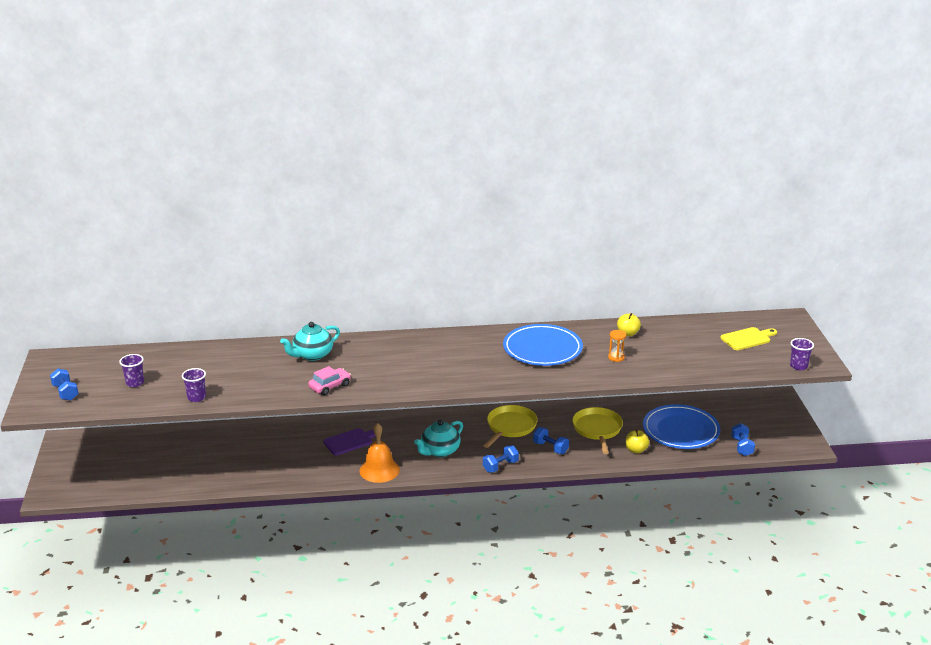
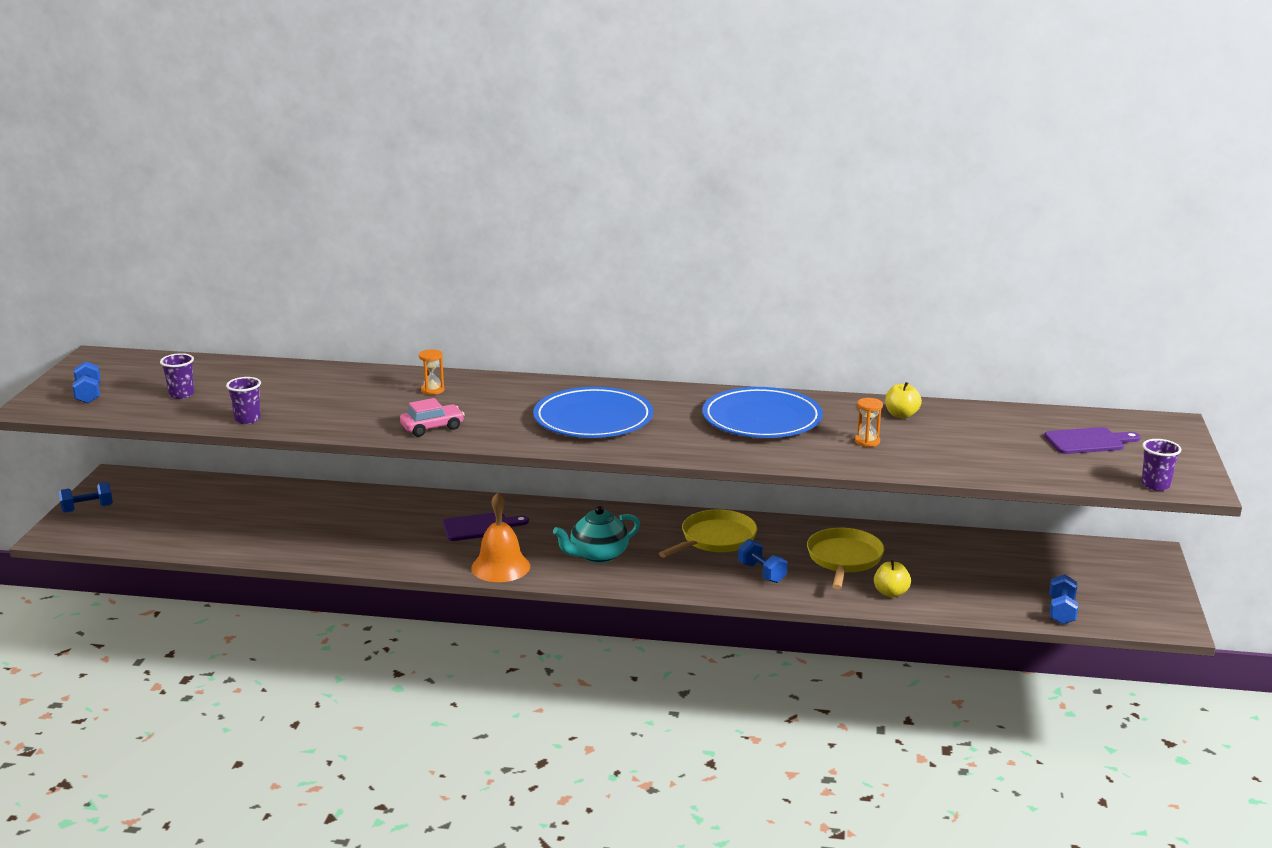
camera: 15 degrees right, 5 degrees down
turquoise teapot [280,322,340,361] -> orange hourglass [419,349,444,395]
blue dumbbell [483,446,519,472] -> blue dumbbell moved to [59,482,113,513]
blue plate [643,404,720,449] -> blue plate moved to [533,387,653,438]
yellow cutting board [720,327,777,350] -> purple cutting board [1044,427,1140,454]

